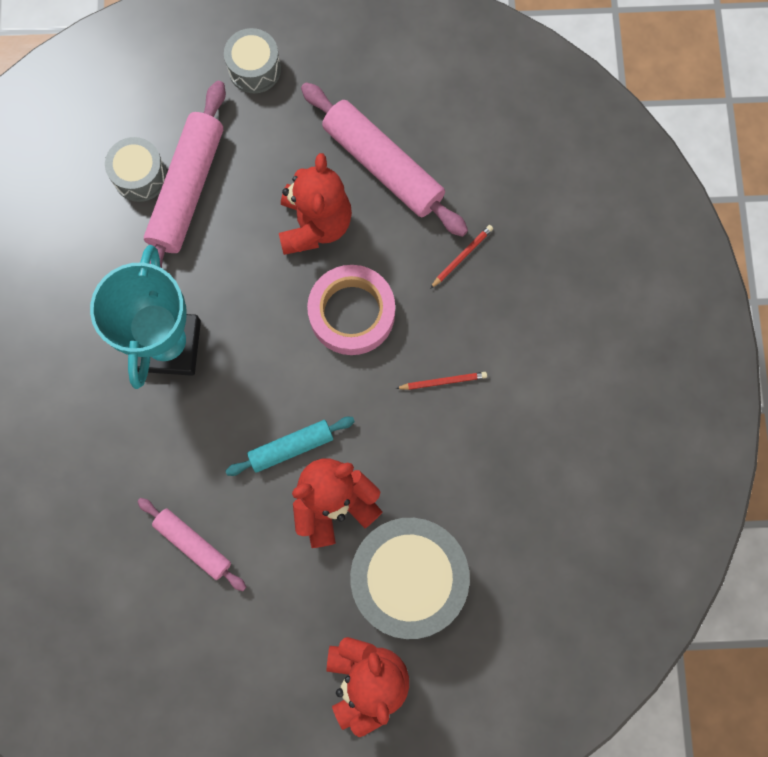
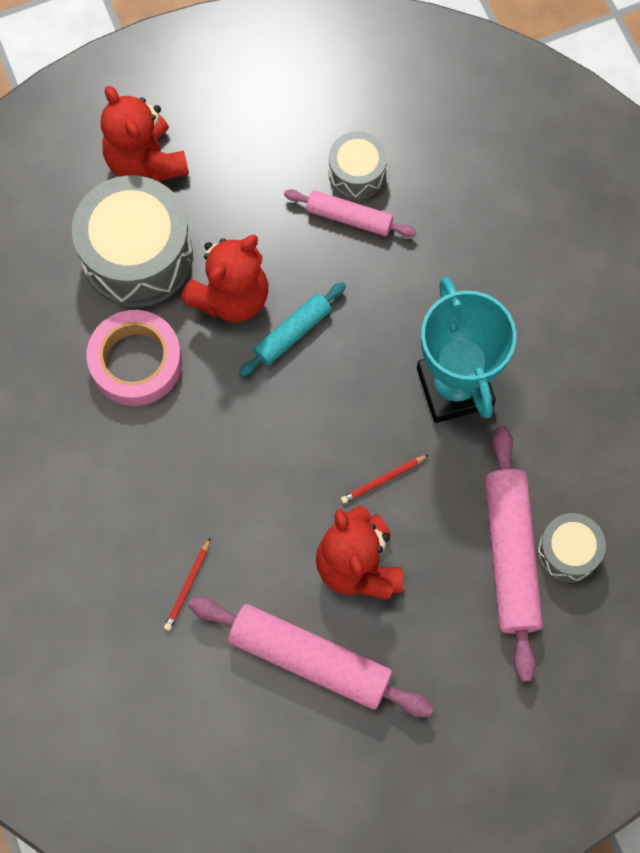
camera: 160 degrees right, 5 degrees down
grey drum [224,28,281,93] -> grey drum moved to [329,131,387,200]
pink tape [307,265,395,355] -> pink tape moved to [87,310,182,406]
red pencil [395,372,487,390] -> red pencil moved to [341,455,428,504]

